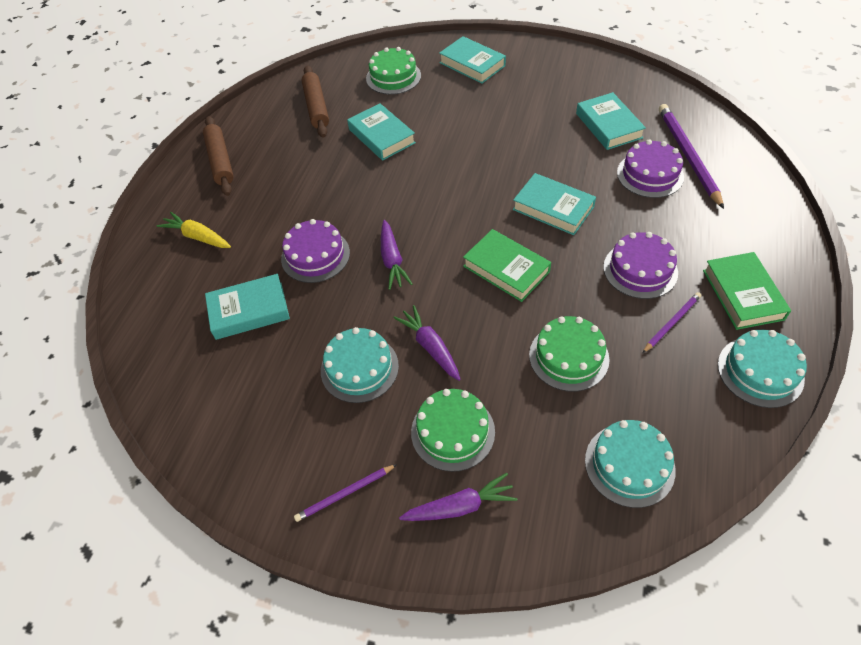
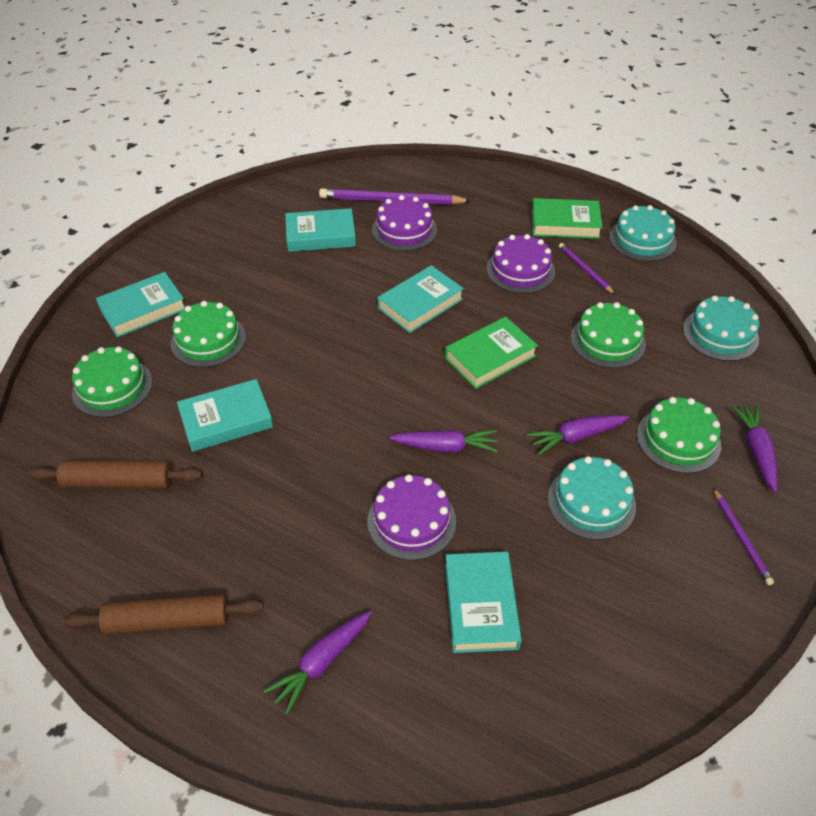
camera: 80 degrees left, 5 degrees down
yellow carrot [157,212,231,248] -> purple carrot [264,611,372,715]
none -> green cake [171,301,246,367]

